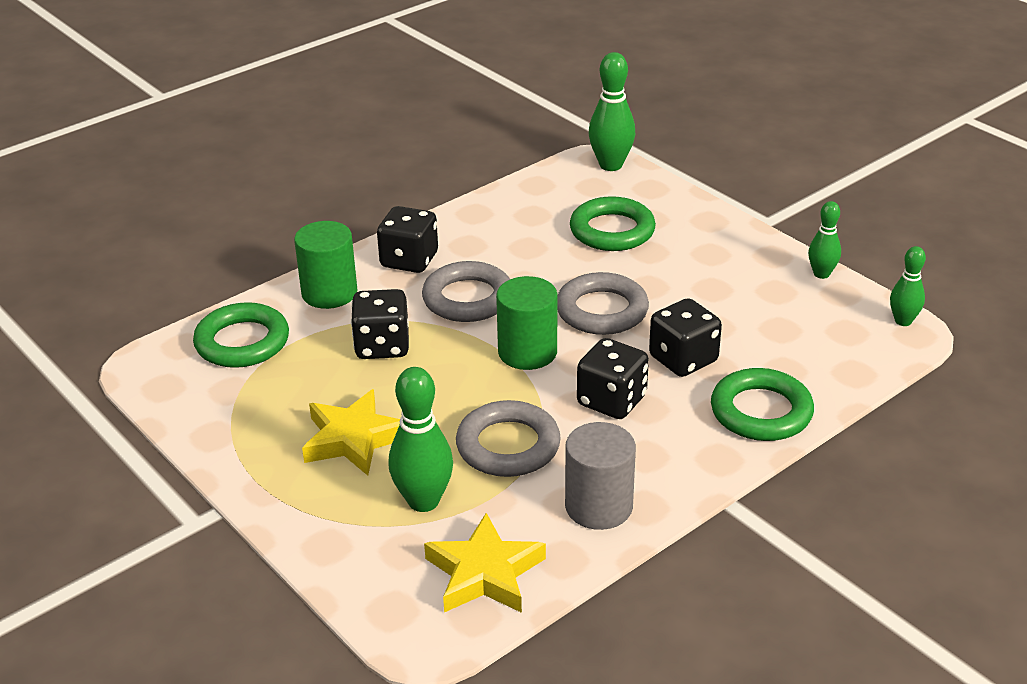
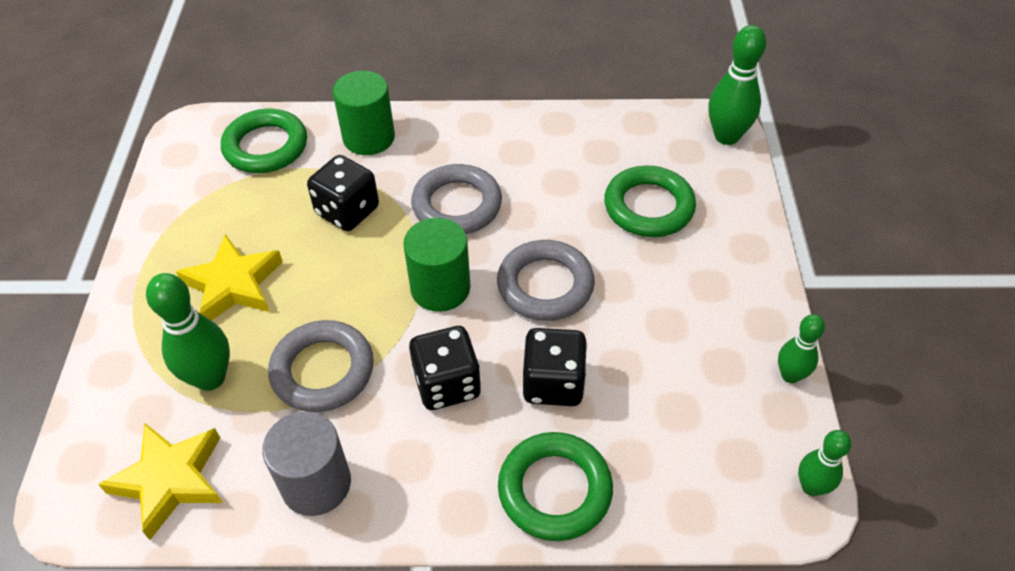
camera: 40 degrees right, 15 degrees up
black dice [377,206,438,273] -> none

